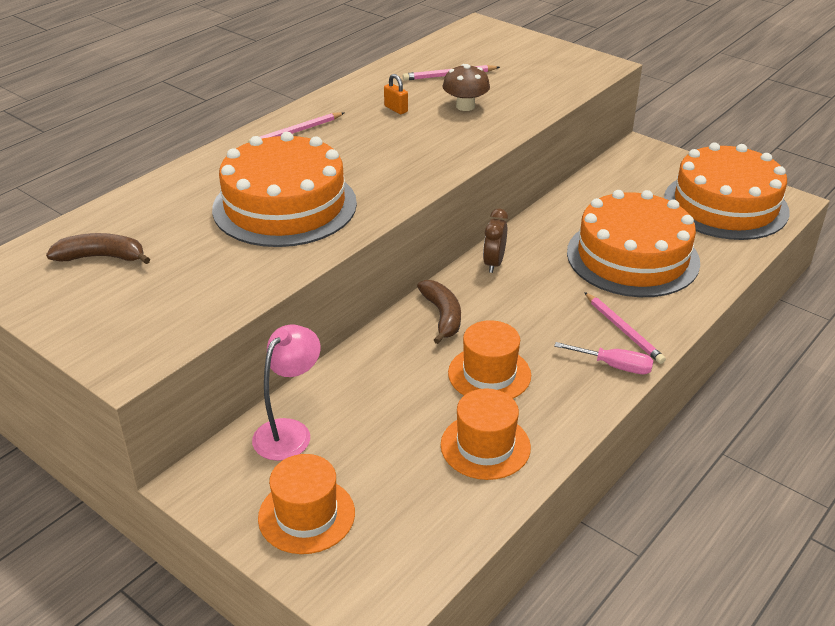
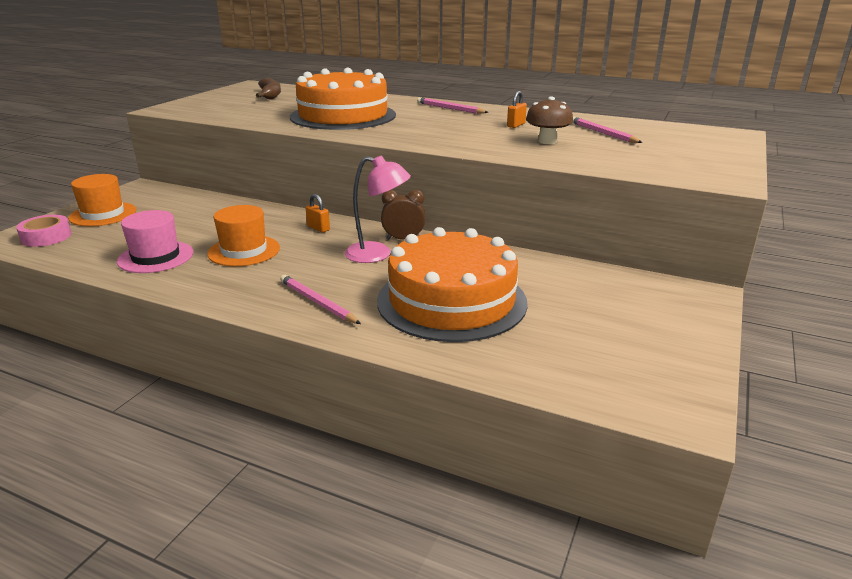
camera: 75 degrees right, 10 degrees down
pink lamp [252,325,320,461] -> pink lamp moved to [345,155,411,263]
brown banana [417,280,461,344] -> orange padlock [306,194,330,233]
orange hat [441,388,531,480] -> pink hat [117,210,193,273]
pink screwdriver [554,342,654,374] -> none
pink pencil [584,292,666,364] -> pink pencil turned 90 degrees clockwise [280,275,361,324]
orange cake [664,142,790,240] -> none
none -> pink tape [16,215,72,247]

